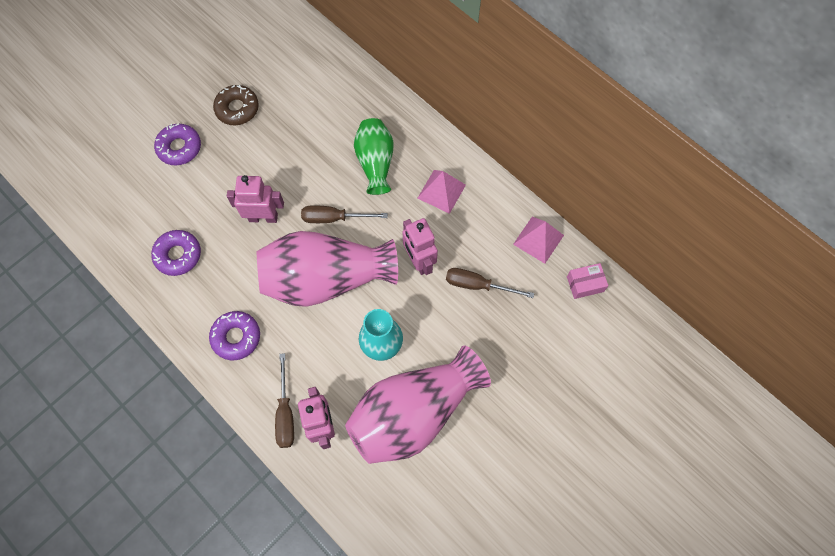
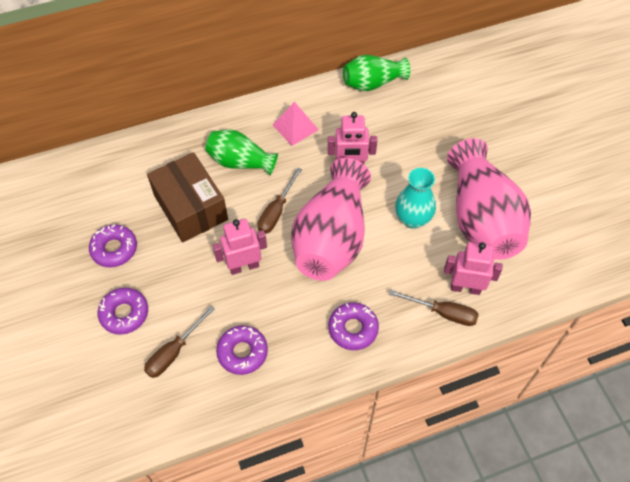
camera: 65 degrees left, 10 degrees down
brown donut [213,85,259,125] -> purple donut [89,224,137,267]
pink robot [227,175,284,223] -> pink robot turned 45 degrees clockwise [212,219,267,275]
brown screwdriver [446,268,534,298] -> brown screwdriver moved to [144,306,215,378]
pink pyramid [513,216,564,263] -> green vase [343,55,410,91]
pink box [567,263,608,299] -> none
none -> brown box [147,152,228,242]

